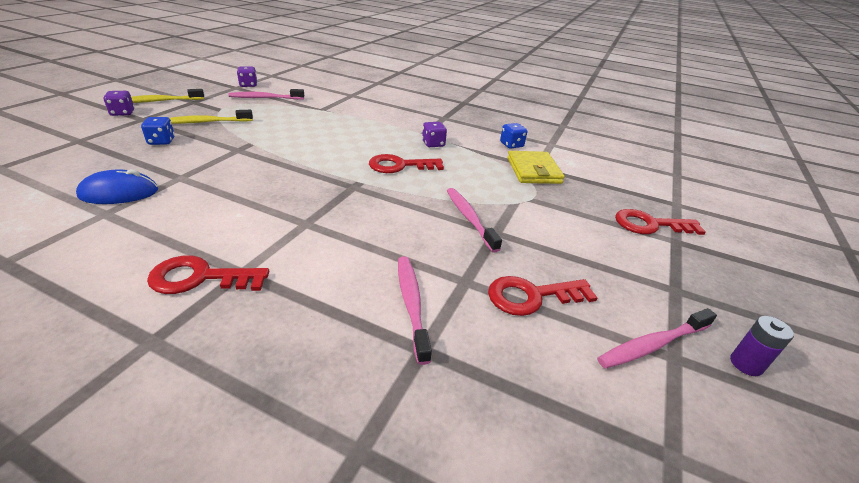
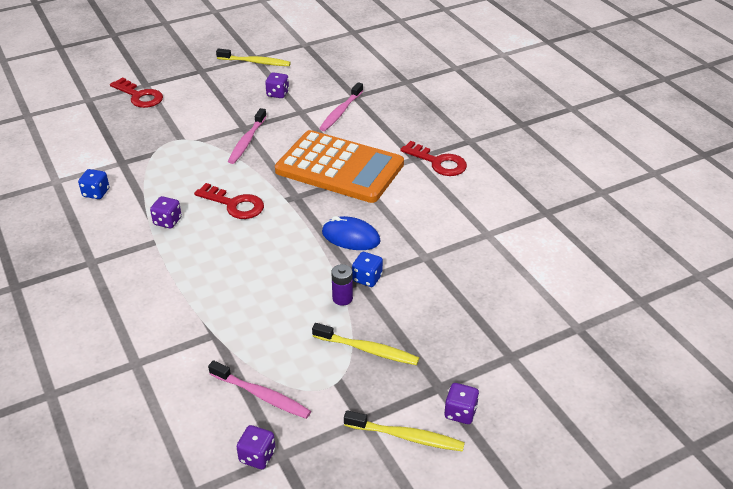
camera: 140 degrees left, 5 degrees up
blue mouse [76,169,158,204] -> blue mouse moved to [322,216,381,250]
blue dice [141,117,175,145] -> blue dice moved to [352,252,383,287]
red key [488,276,598,316] -> purple dice [265,72,289,98]
yellow wallet [507,151,565,184] -> none
pink toothbrush [597,308,717,369] -> yellow toothbrush [216,49,291,66]
purple battery [730,316,794,376] -> purple battery moved to [331,264,353,306]
none -> orange calculator [275,130,404,203]

